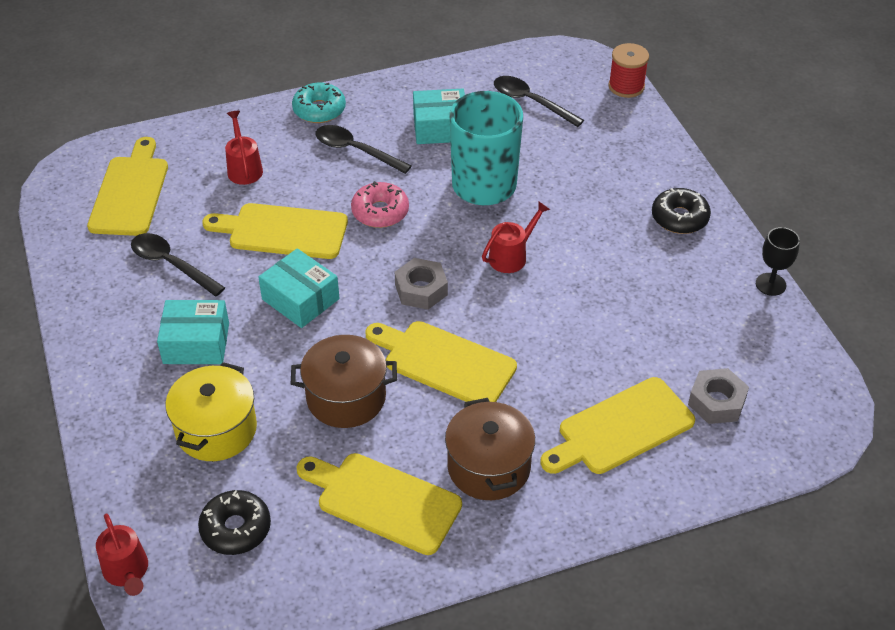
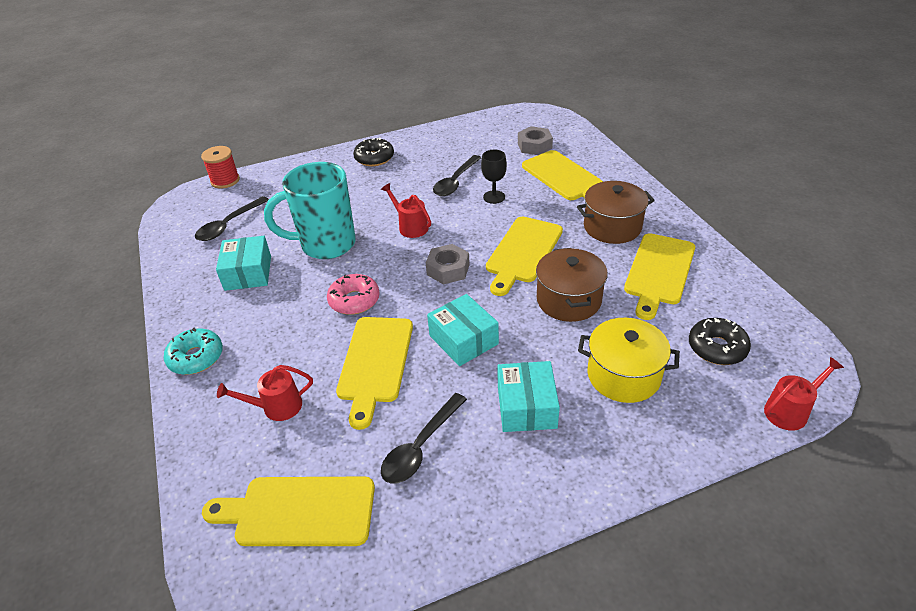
camera: 90 degrees left, 5 degrees down
turquoise box [258,248,340,328] -> turquoise box turned 75 degrees counterclockwise [427,294,499,366]
black spoon [315,125,411,174] -> black spoon moved to [433,155,481,196]
black goblet [756,227,800,296] -> black goblet moved to [481,150,507,204]

